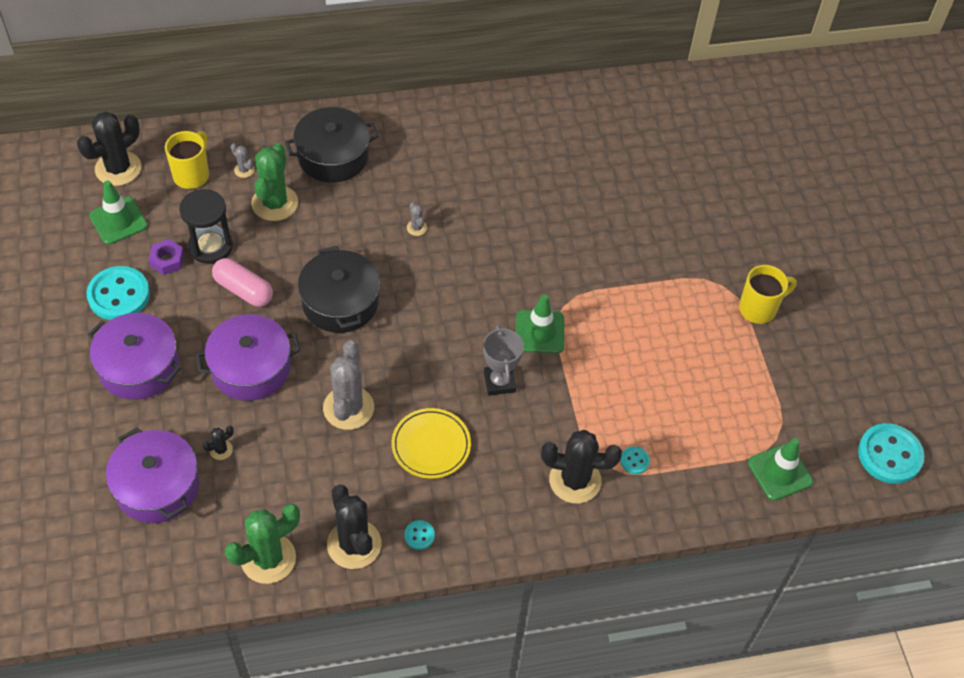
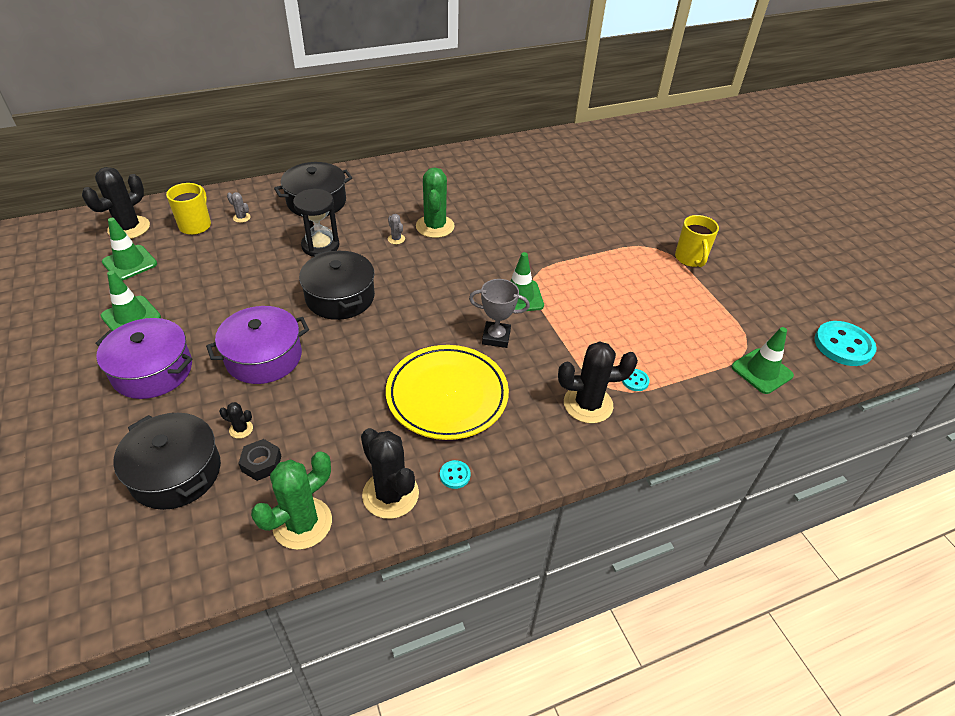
camera: 10 degrees left, 10 degrees down
turquoise button [86,266,150,320] -> green traffic cone [100,271,161,331]
purple pot [106,427,199,523] -> black pot [113,413,221,510]
purple nut [148,239,185,275] -> none
black hourglass [179,189,233,264] -> black hourglass moved to [293,189,340,257]
black cactus [202,426,234,460] -> black cactus turned 60 degrees clockwise [219,402,253,439]
pink capsule [212,258,273,307] -> none
green cactus [251,143,298,221] -> green cactus moved to [416,167,455,238]
grey cactus [323,340,374,430] -> none
yellow plate [392,408,471,479] -> yellow plate [386,345,509,440], size x1.61
grey trophy [483,325,524,396] -> grey trophy turned 60 degrees counterclockwise [469,279,530,348]
yellow mug [739,265,797,324] -> yellow mug turned 120 degrees clockwise [675,215,719,267]
none -> black nut [238,439,281,481]

